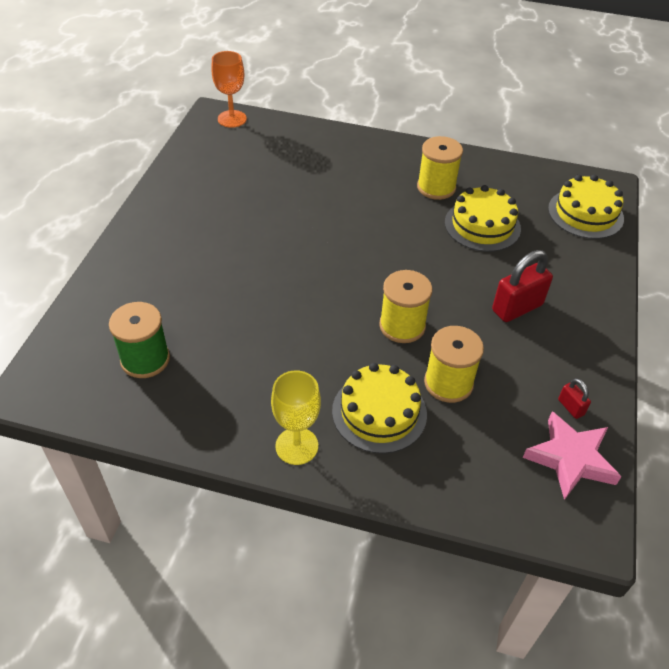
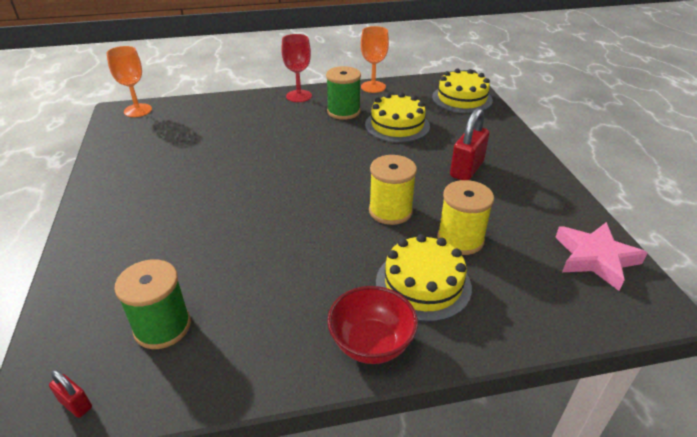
camera: 25 degrees left, 10 degrees down
yellow goblet [271,370,321,465] -> red bowl [327,286,418,364]
yellow spool [417,136,463,200] -> green spool [326,66,361,120]
red padlock [558,378,591,419] -> red padlock moved to [49,370,92,418]
none -> red goblet [281,34,312,102]
none -> orange goblet [361,26,389,93]

